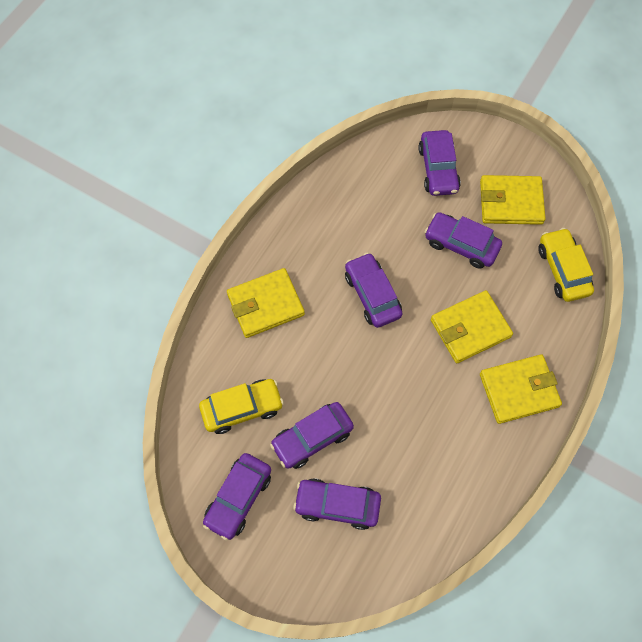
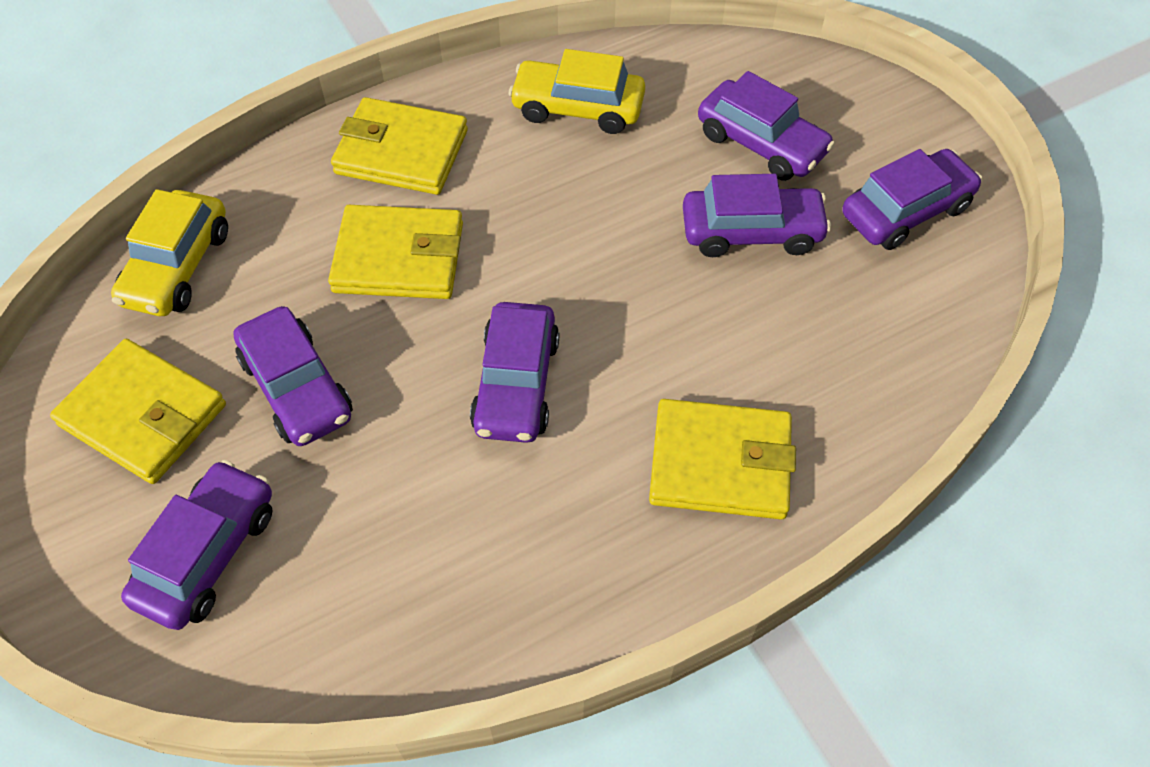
camera: 150 degrees left, 10 degrees down
yellow car [199,379,284,434] -> yellow car moved to [509,49,645,134]

